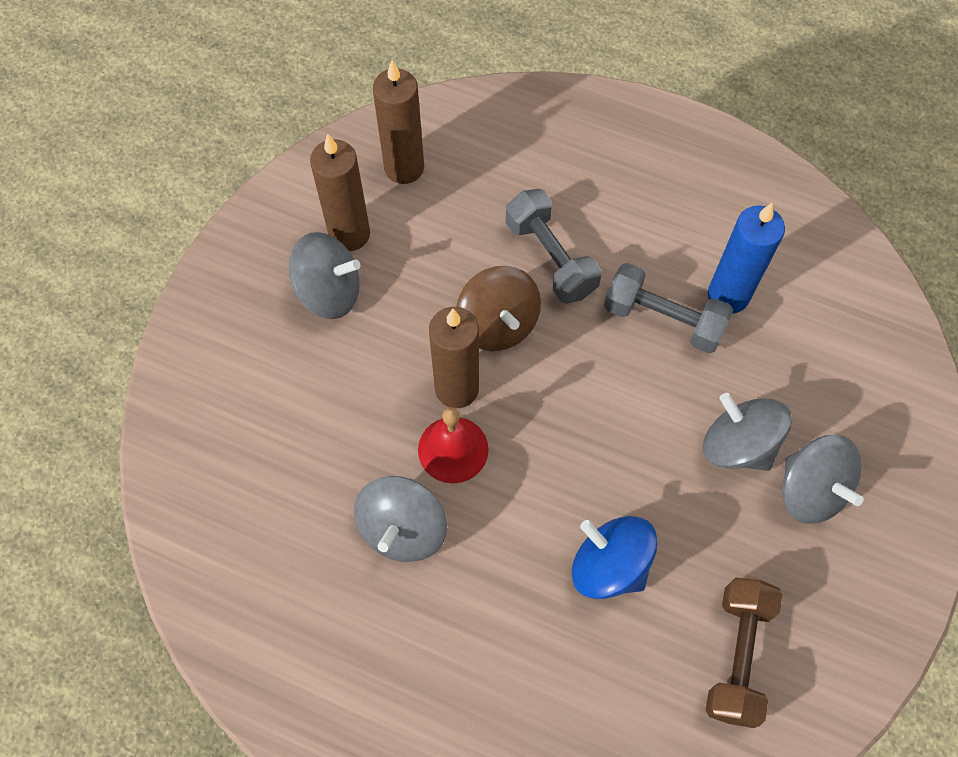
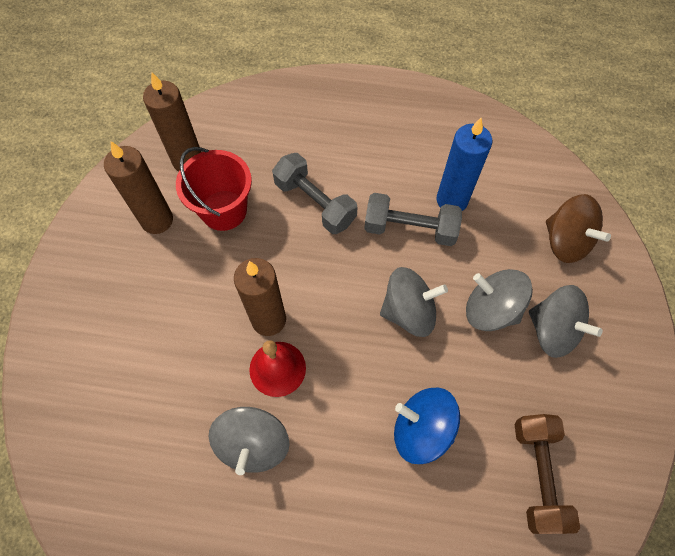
camera: 15 degrees left, 0 degrees up
grey spinning top [289,232,360,319] -> grey spinning top moved to [380,267,448,337]
brown spinning top [456,266,541,351] -> brown spinning top moved to [546,194,611,263]
none -> red bucket [176,147,252,231]

